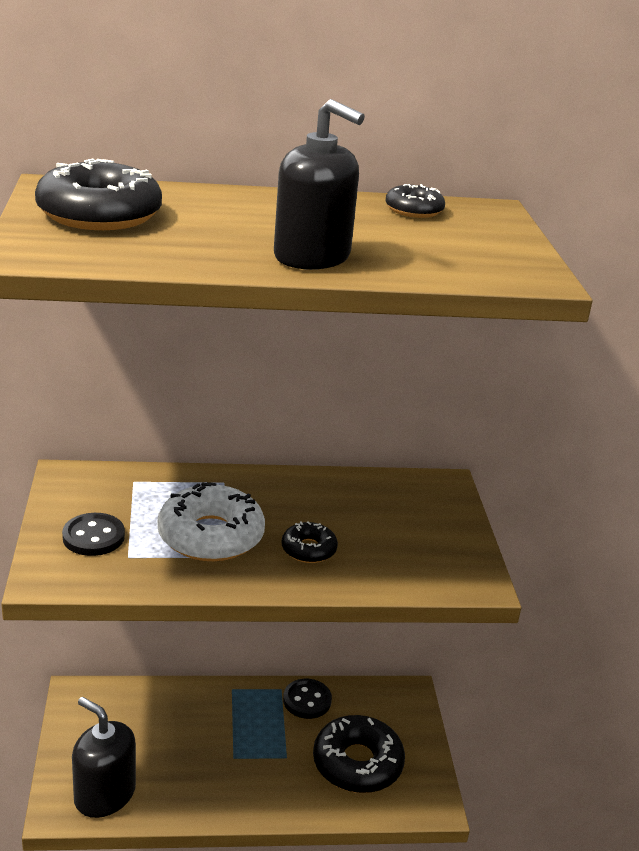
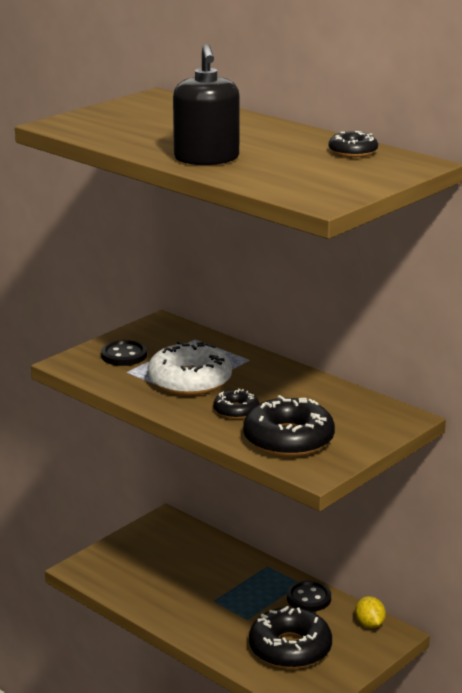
camera: 50 degrees right, 5 degrees down
black donut [35,159,162,230] -> black donut moved to [243,395,335,457]
black soap dispenser [72,697,136,818] -> none
none -> yellow lemon [355,596,386,628]

